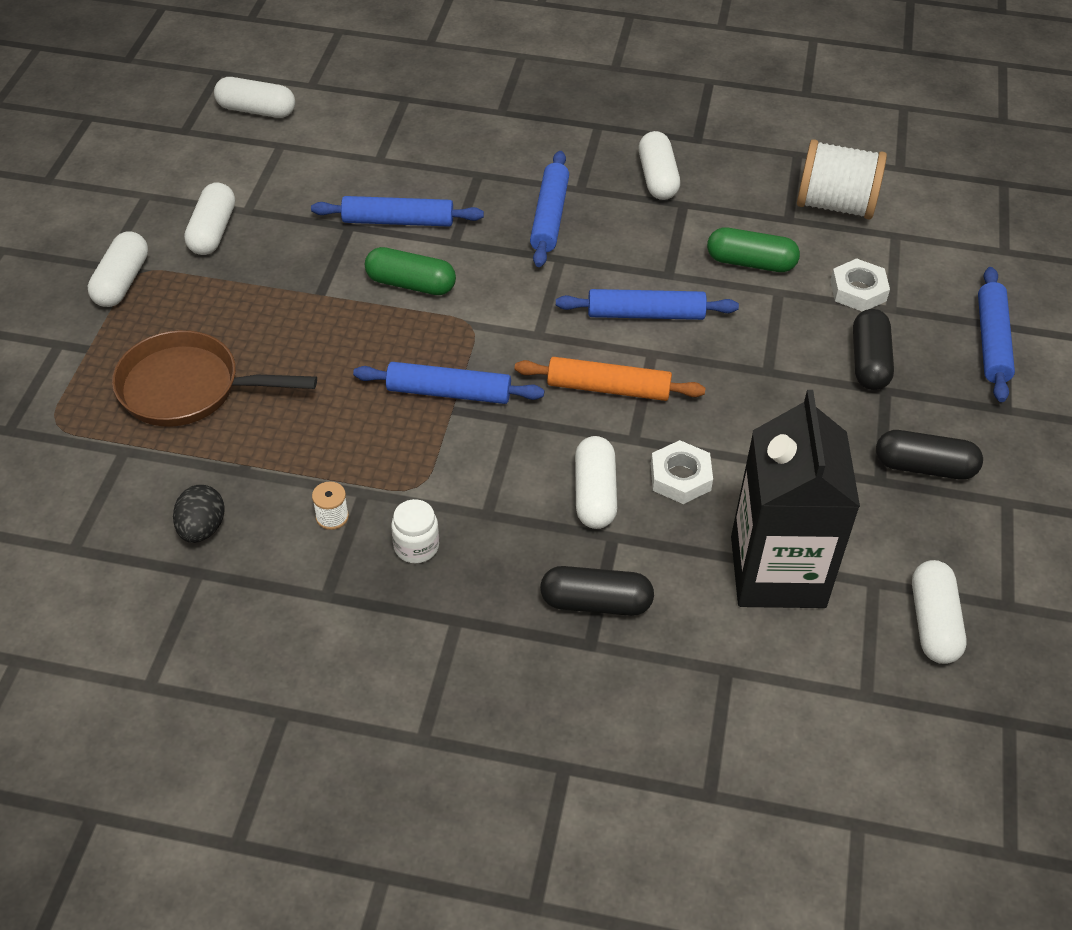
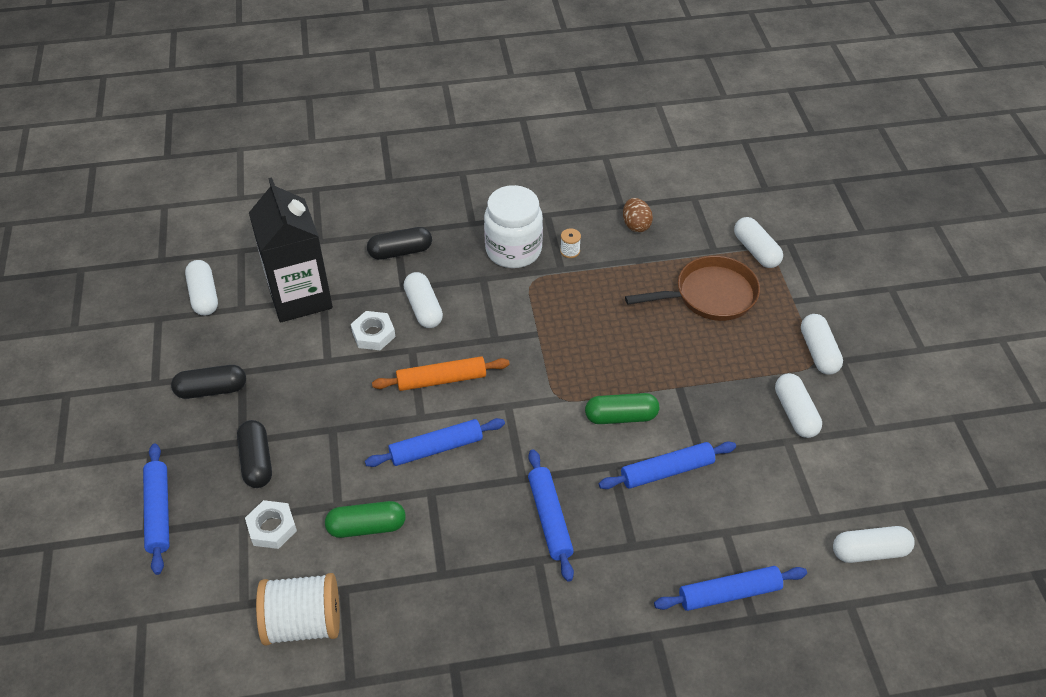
camera: 160 degrees right, 0 degrees up
black egg [173,485,225,543] -> brown egg [623,198,653,232]
blue rolling pin [353,362,544,404] -> blue rolling pin moved to [654,566,807,611]
white jar [391,499,439,563] -> white jar [484,185,543,268], size x2.08
white capsule [639,131,680,200] -> white capsule moved to [734,217,783,268]

